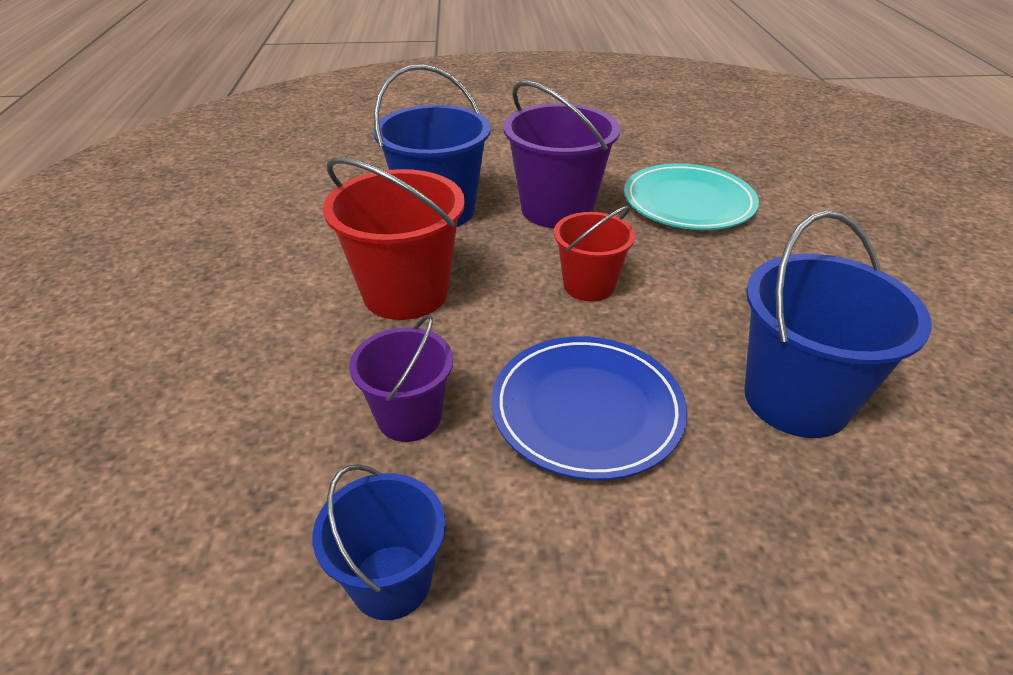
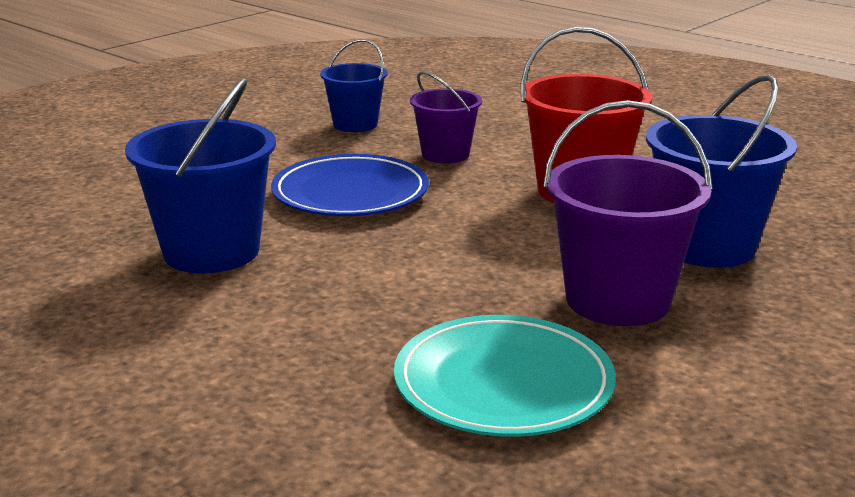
camera: 135 degrees right, 15 degrees down
red bucket [554,206,635,302] -> none

